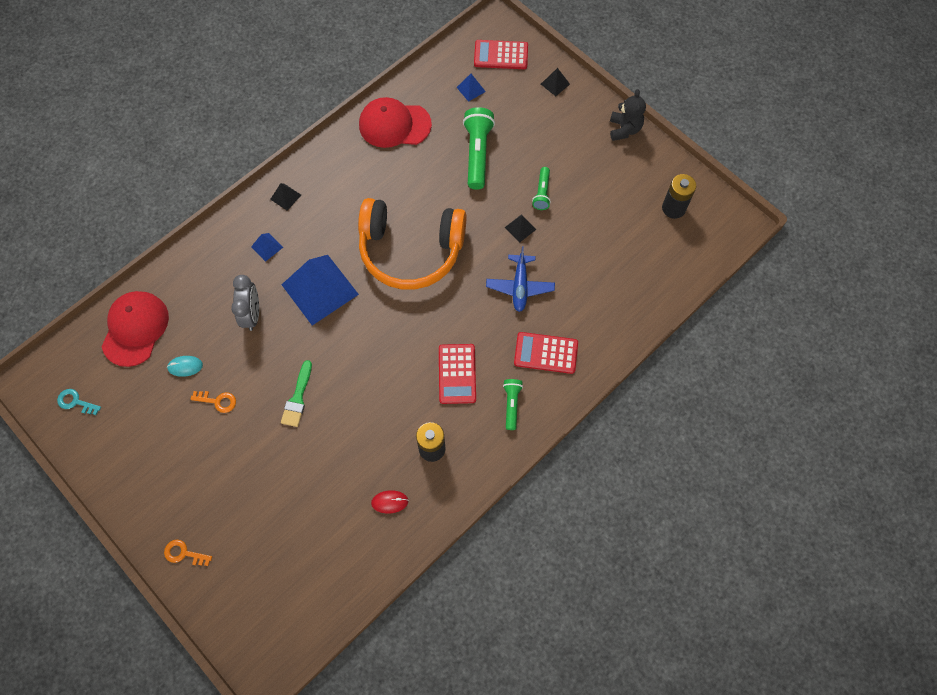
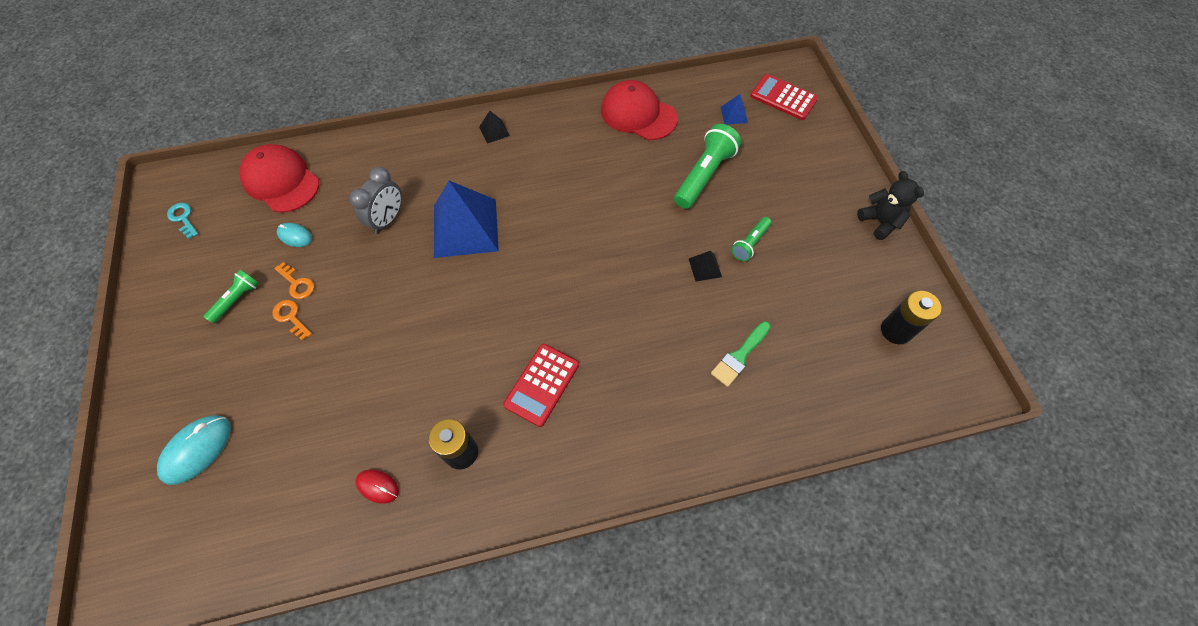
camera: 30 degrees right, 5 degrees down
red cap [101,291,169,367] -> red cap turned 90 degrees counterclockwise [239,144,319,213]
orange key [164,539,212,566] -> orange key moved to [272,300,312,341]
blue pyramid [251,233,283,262] -> none
green brush [281,360,312,427] -> green brush moved to [711,321,771,387]
orange headphones [358,198,466,290] -> none
blue plane [486,246,555,312] -> none
green flashlight [503,379,523,430] -> green flashlight moved to [204,270,259,323]
red calculator [514,332,578,374] -> none
black pyramid [541,68,570,96] -> none
black teddy bear [610,89,646,141] -> black teddy bear turned 60 degrees counterclockwise [857,171,924,240]
none -> turquoise mouse [157,416,231,485]

